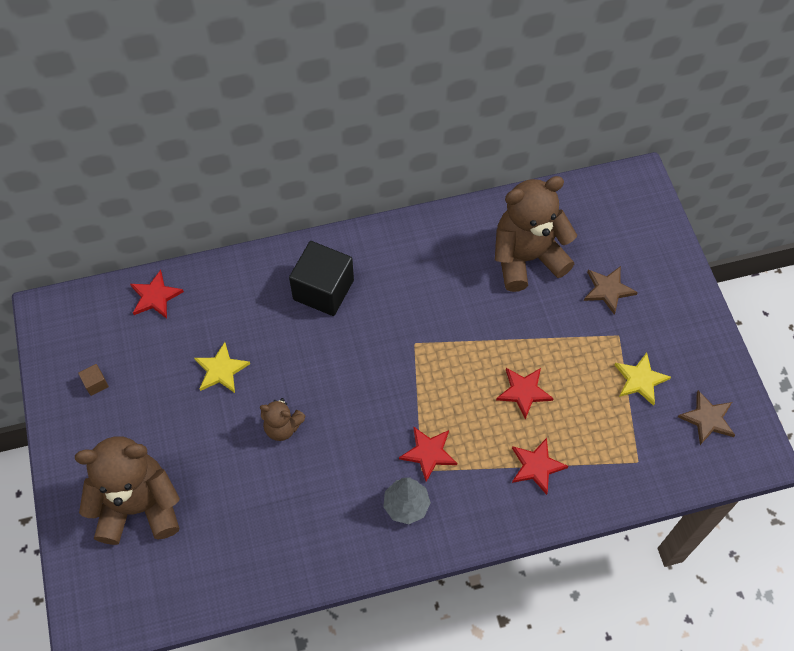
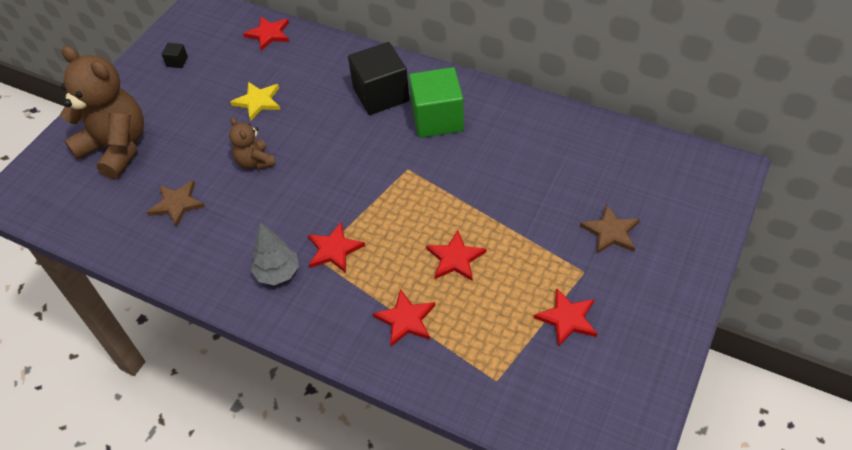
camera: 45 degrees right, 10 degrees down
brown cube [78,364,109,396] -> black cube [161,43,188,68]
brown teddy bear [495,176,577,292] -> none
yellow star [615,352,671,406] -> red star [534,288,597,347]
brown star [678,390,735,445] -> brown star moved to [147,180,205,228]
none -> green cube [409,67,464,138]

